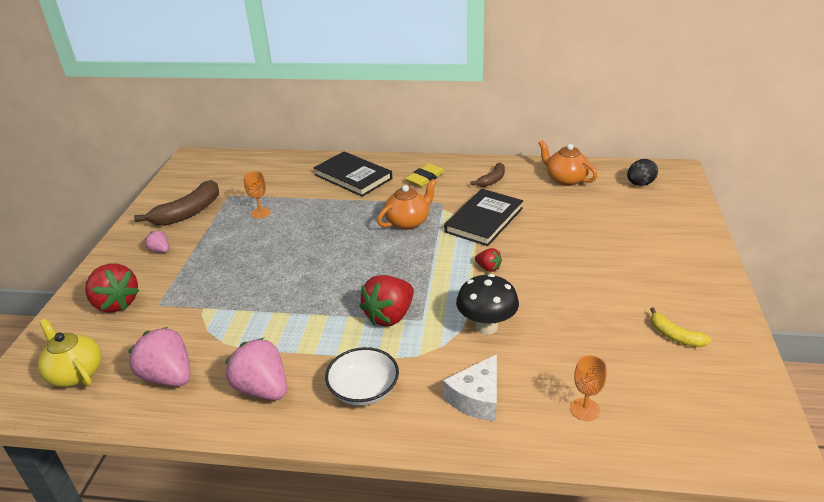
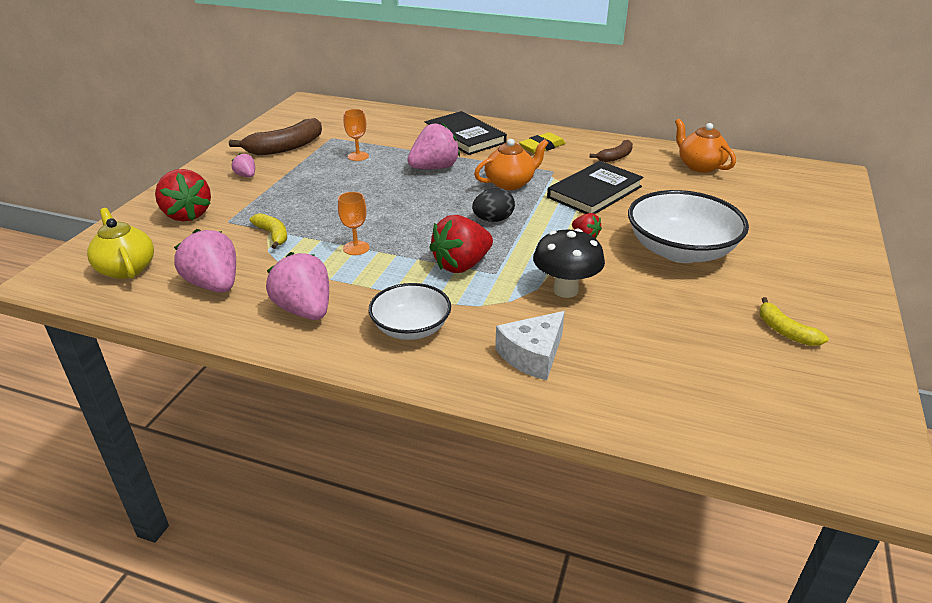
camera: 10 degrees right, 0 degrees up
orange goblet [570,355,607,421] -> orange goblet moved to [338,192,369,255]
black egg [627,159,658,186] -> black egg moved to [472,188,515,222]
none -> yellow banana [250,213,287,249]
none -> pink strawberry [407,123,460,169]
none -> white bowl [628,190,749,263]

